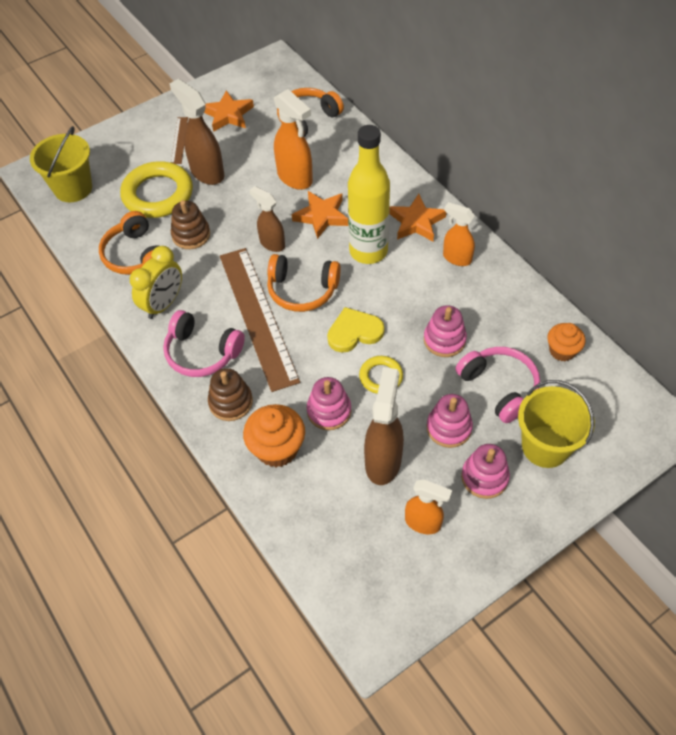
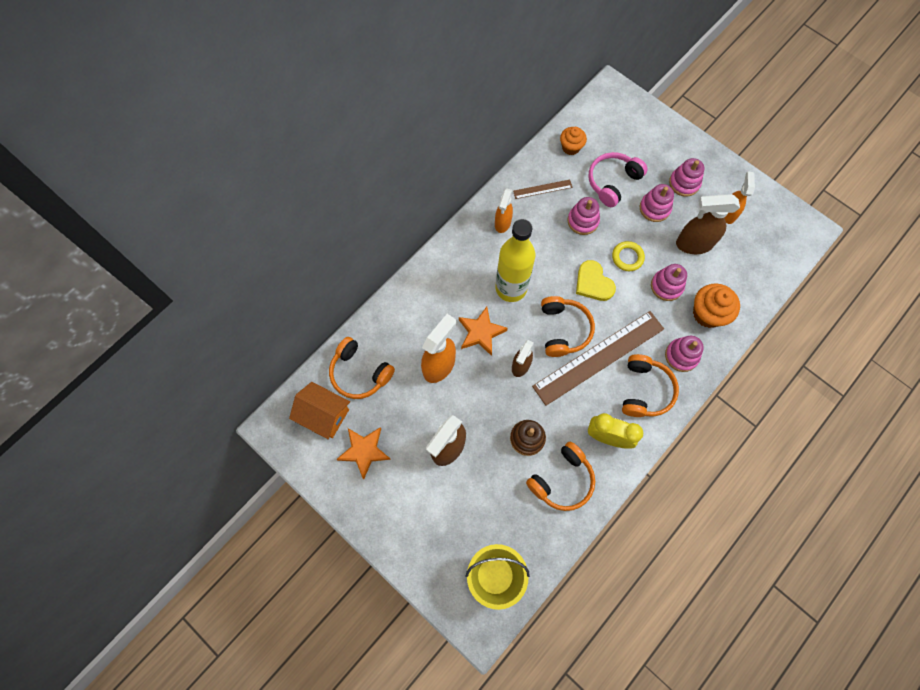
camera: 105 degrees left, 15 degrees up
yellow ring [120,161,193,218] -> none
pink headphones [163,310,245,377] -> orange headphones [622,354,679,417]
brown ruler [171,117,188,164] -> brown ruler moved to [513,180,572,199]
brown stacking toy [208,368,253,421] -> pink stacking toy [665,336,704,372]
orange star [390,194,446,241] -> none
yellow bucket [518,380,595,468] -> none
none -> orange house [289,382,350,439]

